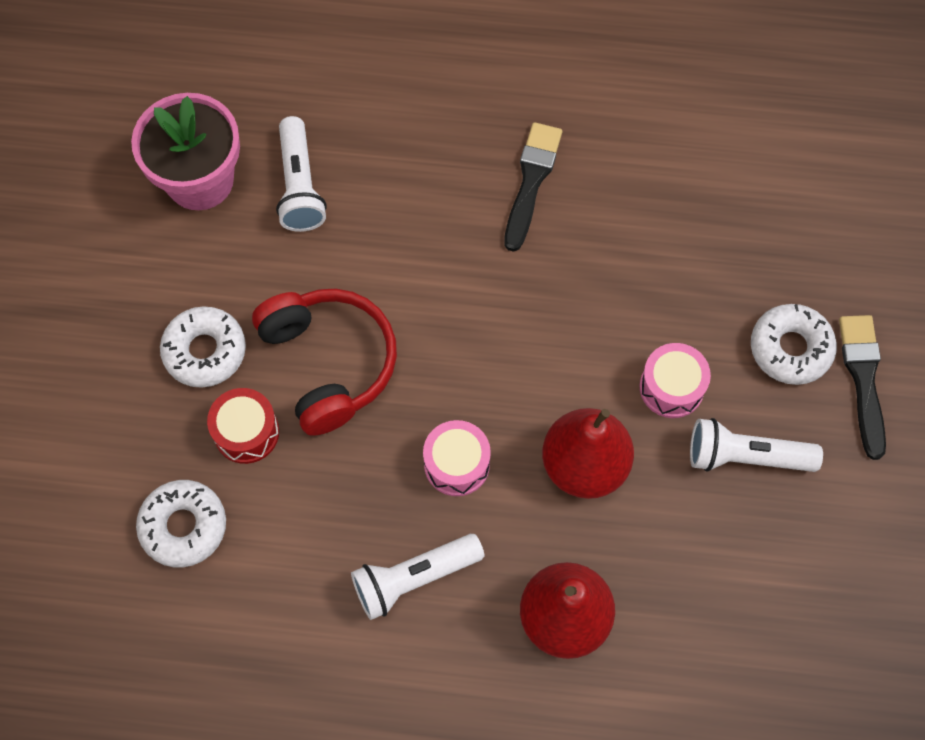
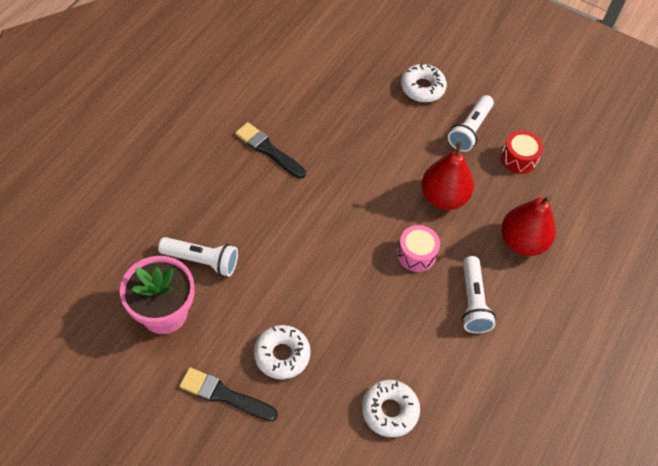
camera: 70 degrees left, 10 degrees down
red drum [207,388,279,464] -> red drum moved to [501,130,543,174]
red headphones [252,289,397,436] -> none
pink drum [640,343,711,418] -> none
black brush [839,315,886,460] -> black brush moved to [179,367,278,421]

